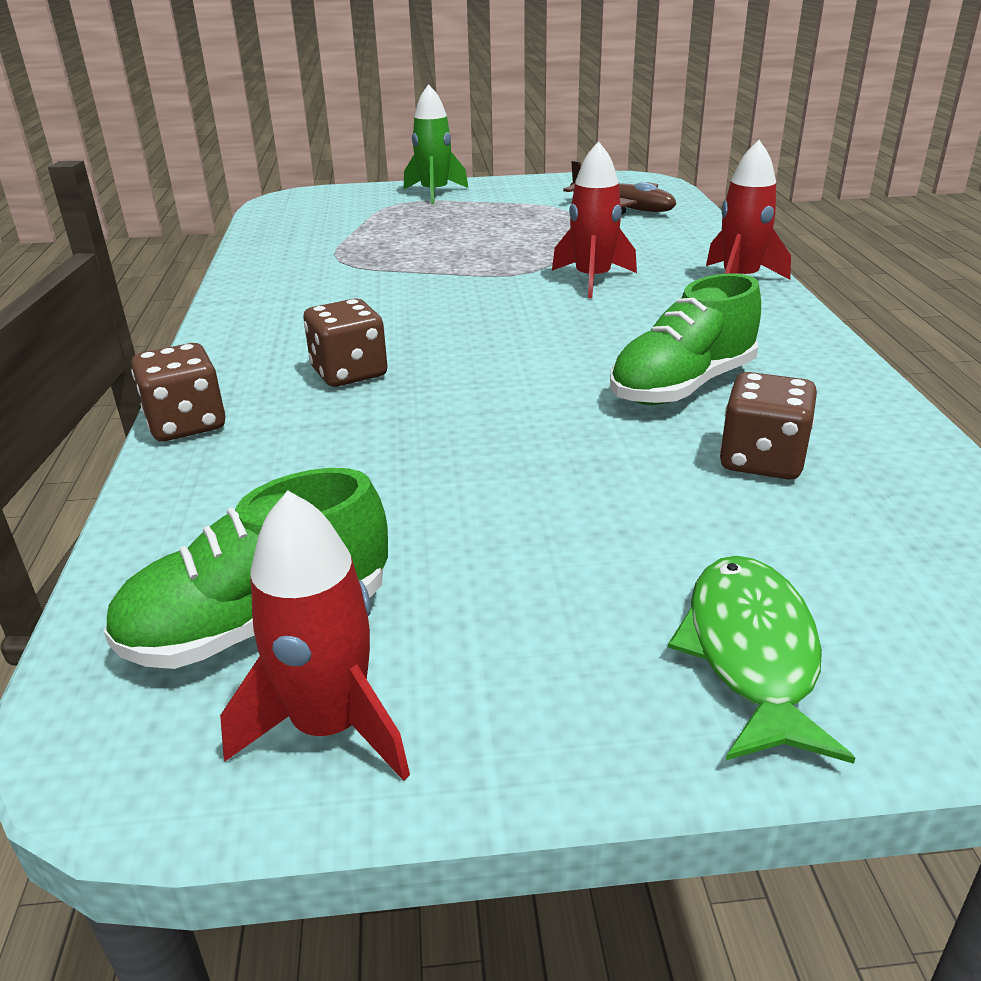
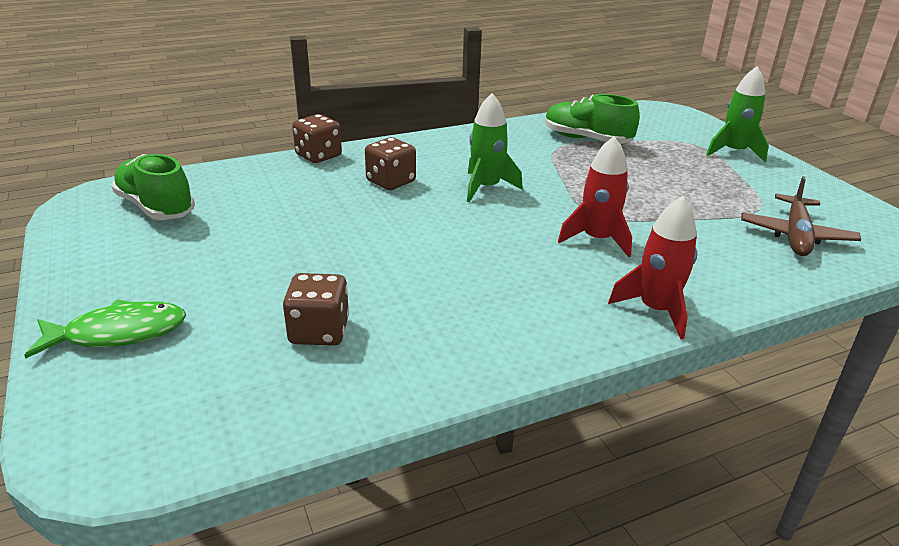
camera: 70 degrees right, 0 degrees up
red rocket [220,491,410,781] -> none
green shoe [610,273,761,405] -> green shoe moved to [545,94,640,144]
none -> green rocket [467,93,523,202]

